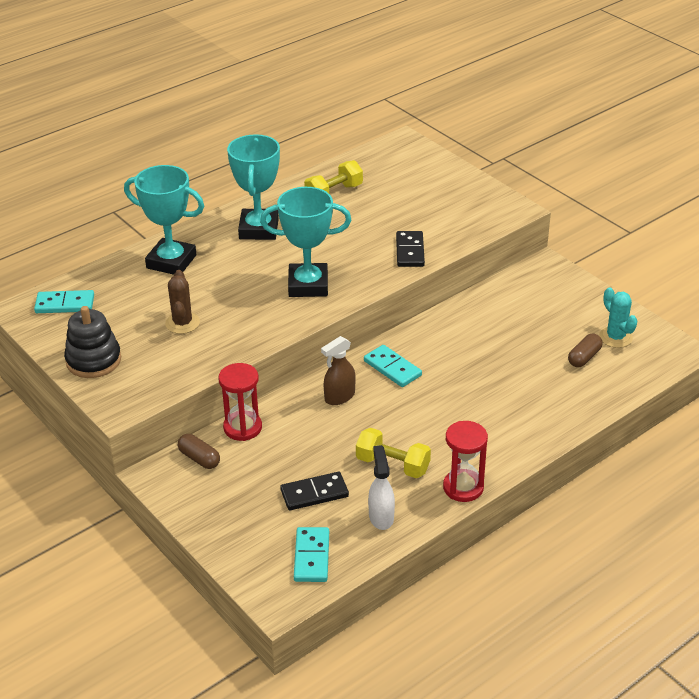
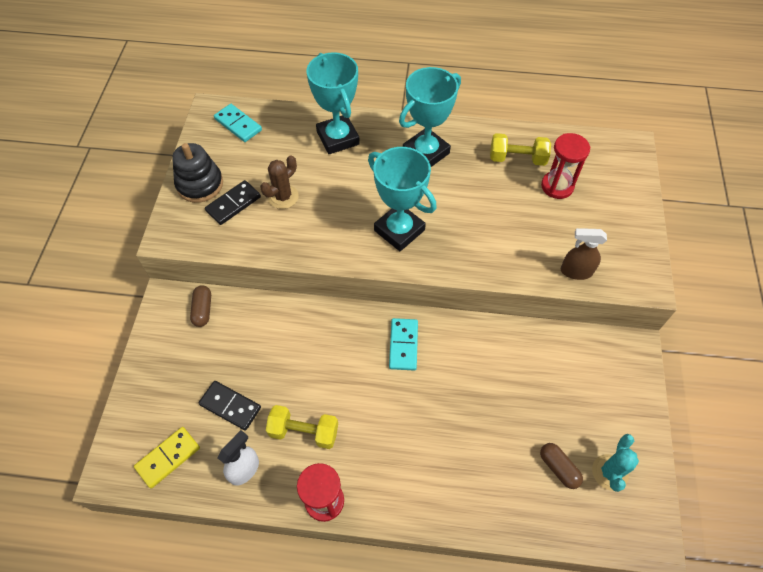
camera: 45 degrees right, 20 degrees up
red hourglass [218,363,262,441] -> red hourglass moved to [541,133,590,199]
turquoise domino [294,527,329,582] -> yellow domino [134,427,200,488]
brown spray bottle [321,336,356,405] -> brown spray bottle moved to [561,228,607,280]
yellow dumbbell [356,428,431,478] -> yellow dumbbell turned 60 degrees counterclockwise [266,405,338,449]
black domino [396,231,425,267] -> black domino moved to [205,180,261,225]
brown capsule [568,334,602,367] -> brown capsule turned 60 degrees clockwise [540,443,583,489]

